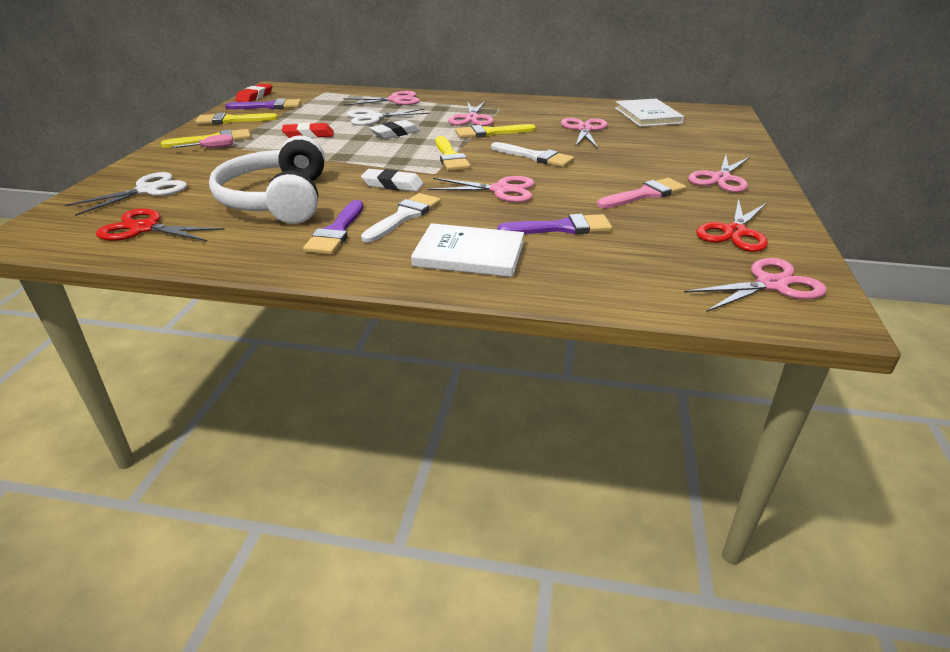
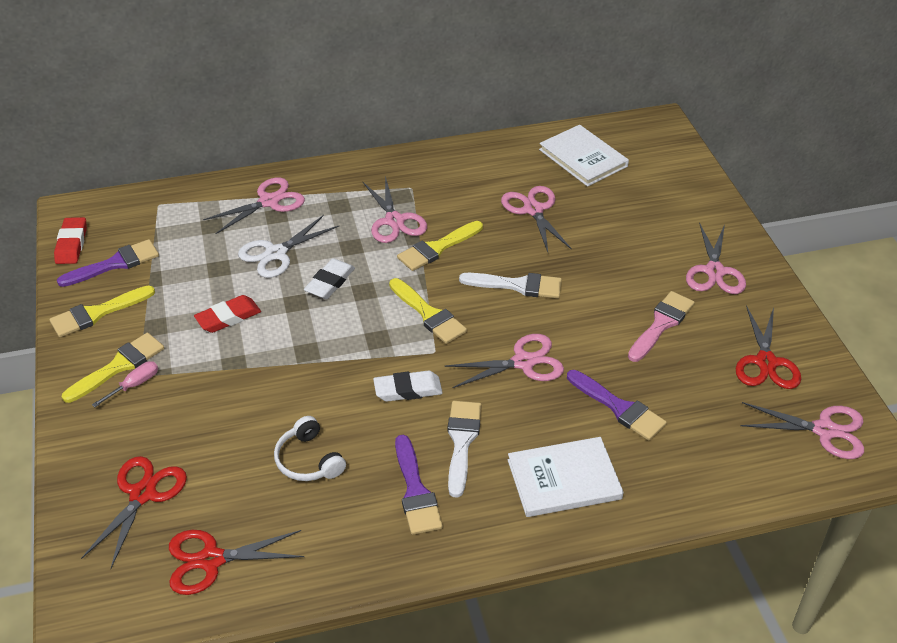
camera: 25 degrees left, 10 degrees up
white scissors [65,172,187,216] -> red scissors [81,456,187,569]
white headphones [209,135,325,224] -> white headphones [274,416,346,481], size x0.49
purple brush [497,214,612,234] -> purple brush turned 75 degrees clockwise [567,370,667,441]
pink scissors [684,258,827,312] -> pink scissors turned 60 degrees clockwise [740,402,864,459]

